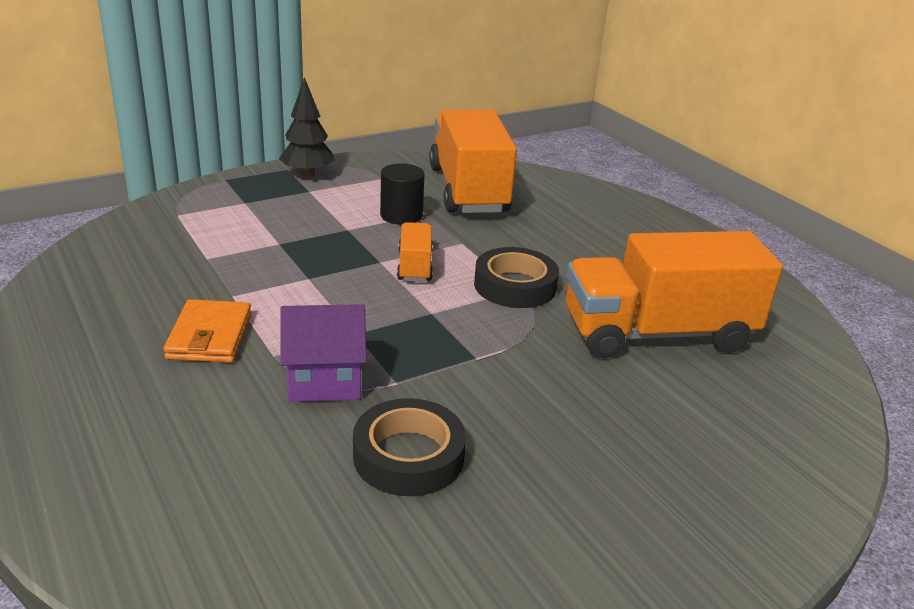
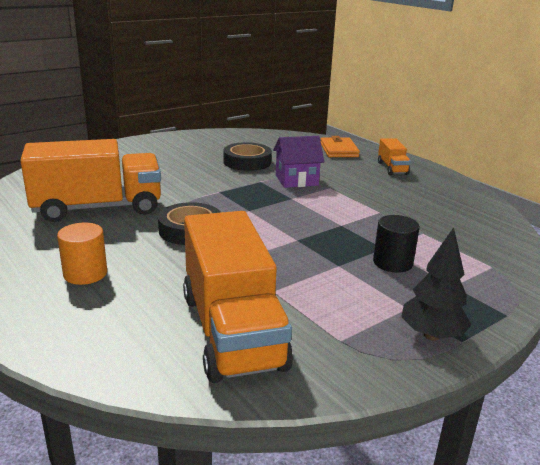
camera: 175 degrees right, 5 degrees down
orange wallet [163,299,252,363] -> orange wallet moved to [321,136,360,157]
black cylinder [380,163,425,225] -> black cylinder moved to [373,215,420,273]
orange truck [397,222,433,282] -> orange truck moved to [378,138,411,175]
none -> orange cylinder [57,223,107,285]

